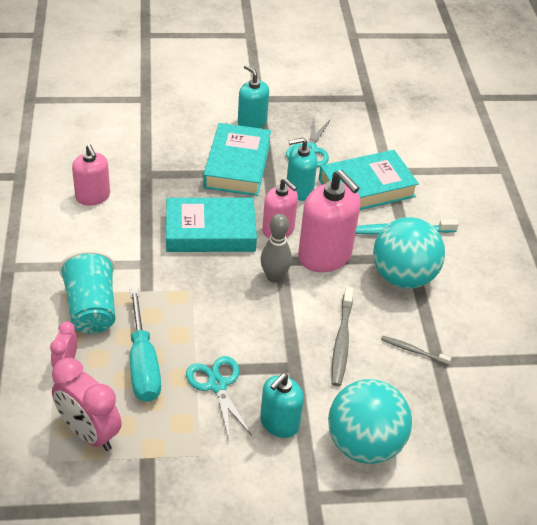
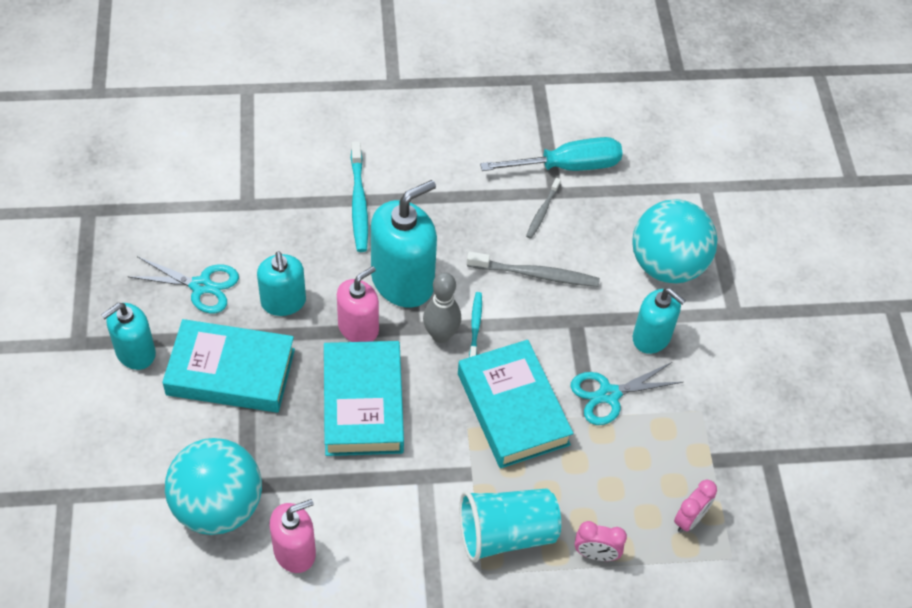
camera: 90 degrees left, 10 degrees up
pink clock [52,358,122,451] -> pink clock [674,480,717,533], size x0.55
turquoise screwdriver [130,288,161,402] -> turquoise screwdriver moved to [480,137,623,171]
pink soap dispenser [298,170,361,272] -> turquoise soap dispenser [371,180,437,308]
turquoise book [319,150,419,210] -> turquoise book moved to [458,340,573,468]
turquoise ball [373,217,445,289] -> turquoise ball moved to [165,438,262,535]
none -> turquoise toothbrush [469,292,482,357]

